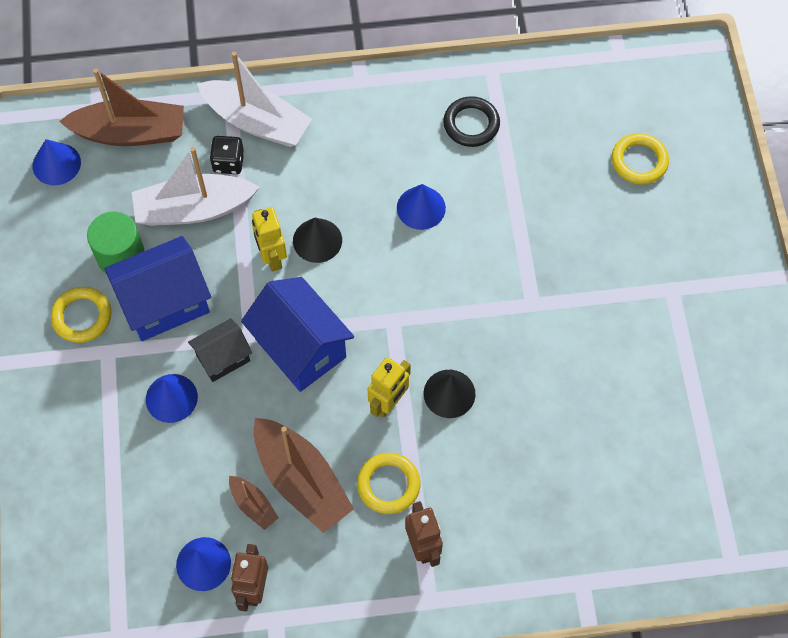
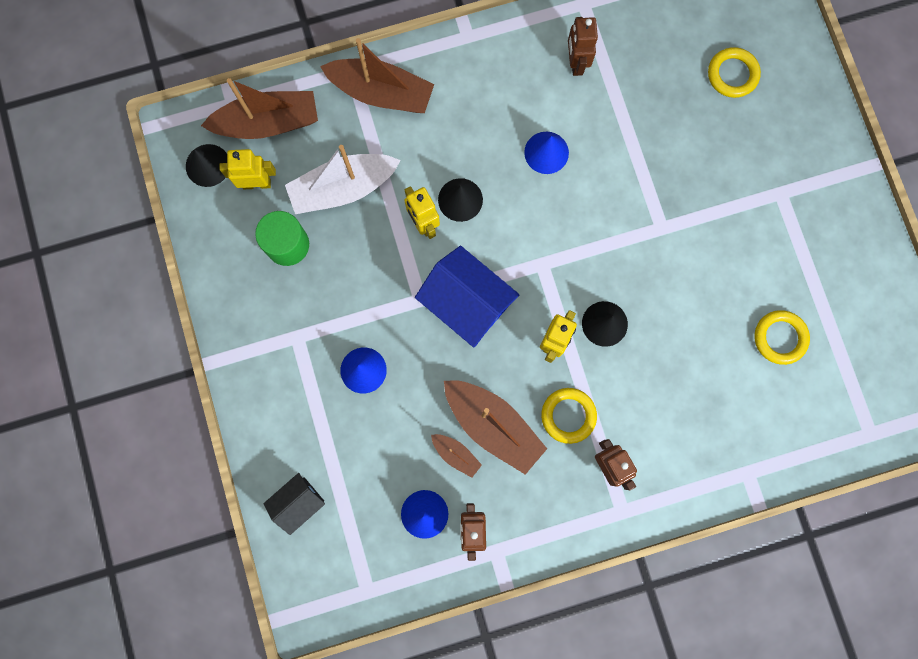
camera: 10 degrees left, 15 degrees up
blue cone [32,139,81,185] -> black cone [186,144,227,187]
yellow ring [51,287,112,343] -> yellow ring moved to [754,310,810,365]
blue house [105,236,211,341] -> none
black house [188,318,252,382] -> black house moved to [264,473,325,535]
white boat [197,52,312,147] -> brown boat [320,38,434,113]
black dice [210,136,244,174] -> none
black ring [443,96,500,147] -> brown robot [568,17,598,76]
none -> yellow robot [219,149,276,189]

